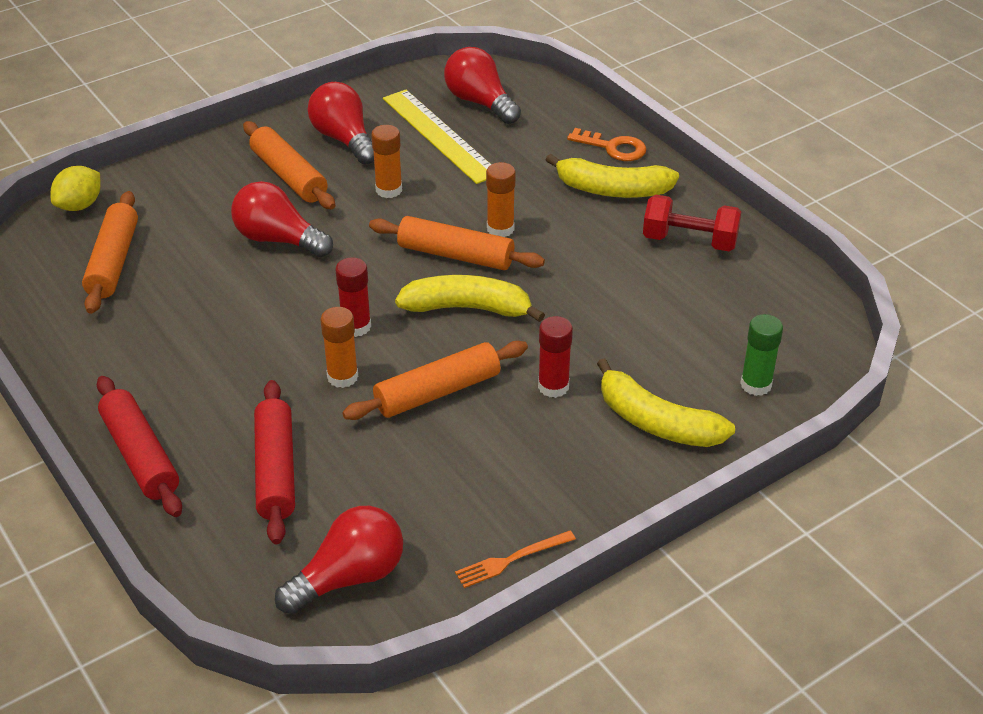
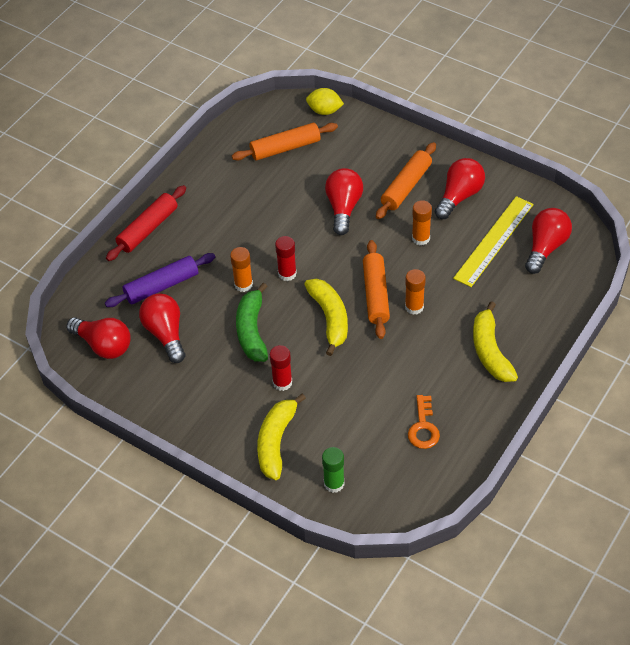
camera: 70 degrees right, 10 degrees up
red rolling pin [254,380,295,544] -> purple rolling pin [105,253,215,307]
orange rolling pin [342,341,528,420] -> green banana [236,283,268,362]
orange fork [455,530,576,588] -> none
orange key [567,128,646,161] -> orange key moved to [408,395,440,449]
red dumbbell [643,195,742,251] -> none
none -> red light bulb [139,293,185,363]

